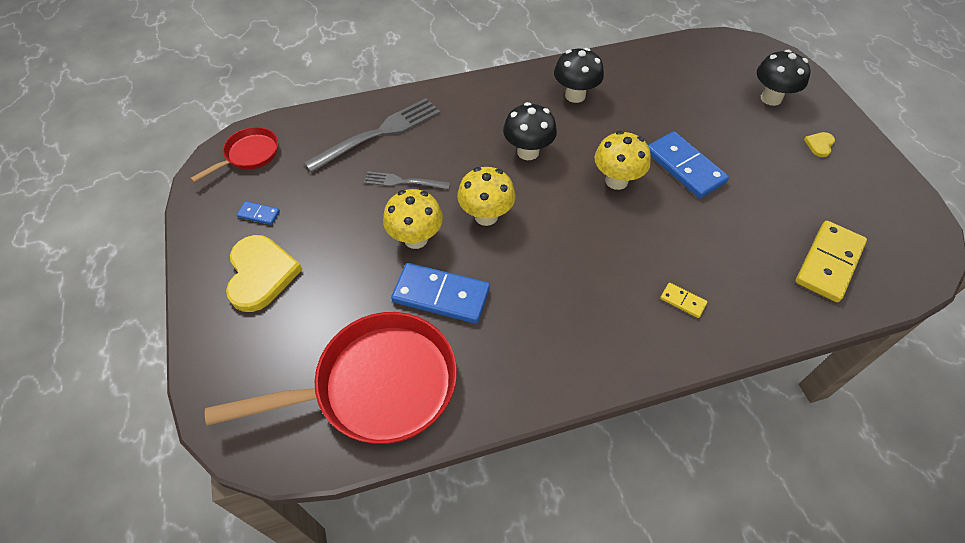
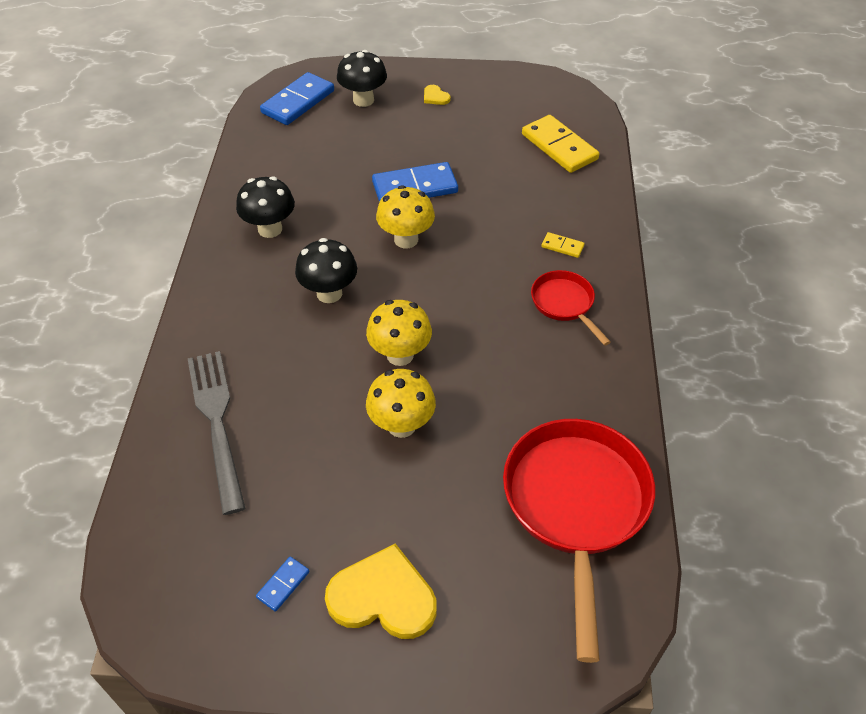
camera: 70 degrees left, 5 degrees down
red pan [190,127,278,183] -> red pan moved to [531,270,611,346]
grey fork [364,171,450,189] -> none
blue domino [391,263,490,324] -> blue domino moved to [260,72,334,125]
yellow domino [660,283,707,318] -> yellow domino turned 60 degrees clockwise [541,232,585,258]

